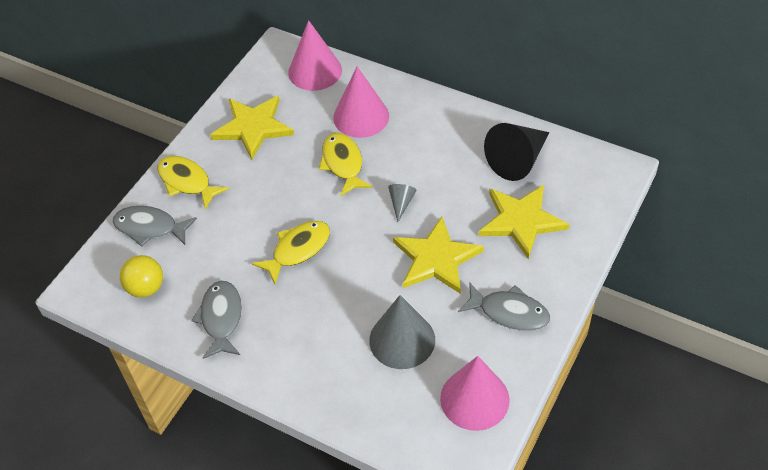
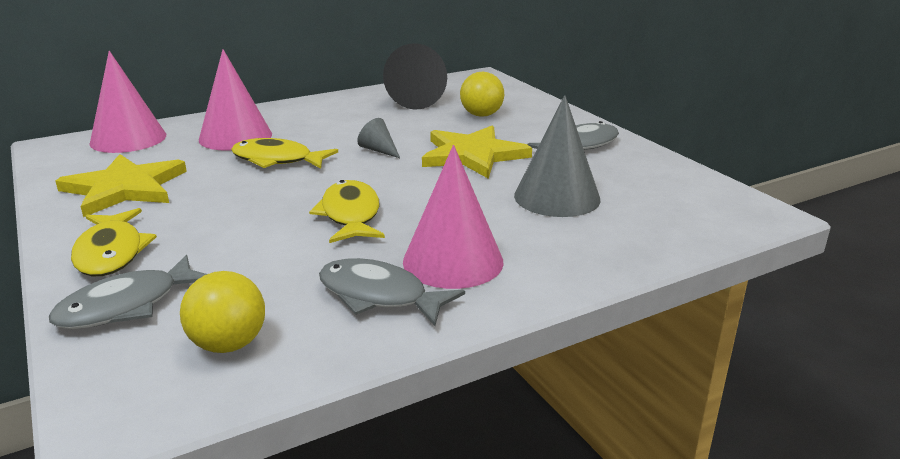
camera: 60 degrees left, 25 degrees down
yellow fish [157,156,229,210] -> yellow fish turned 90 degrees counterclockwise [71,208,157,276]
pink cone [440,356,510,431] -> pink cone moved to [403,145,504,289]
yellow star [479,185,570,259] -> yellow ball [460,72,504,117]

